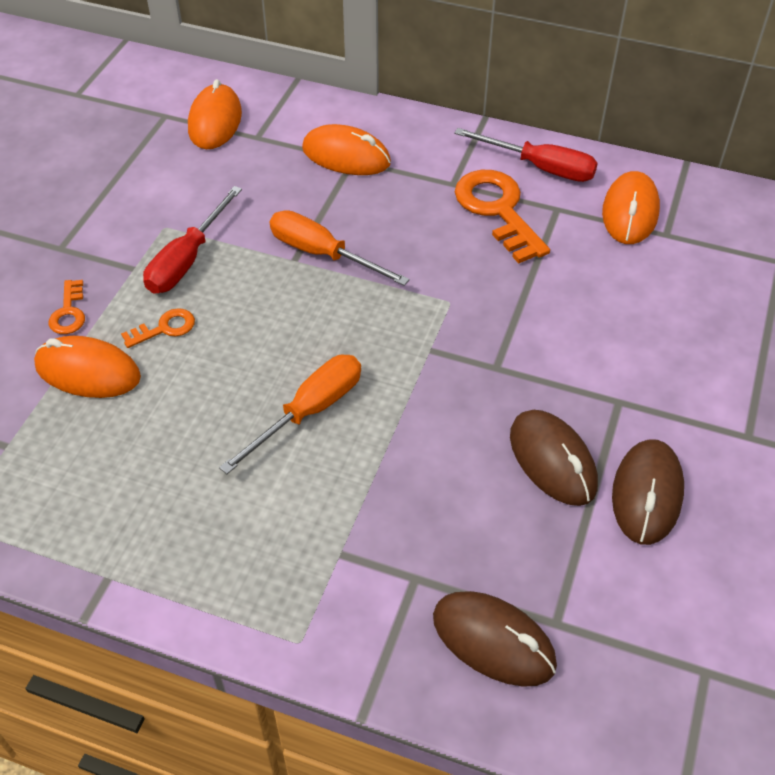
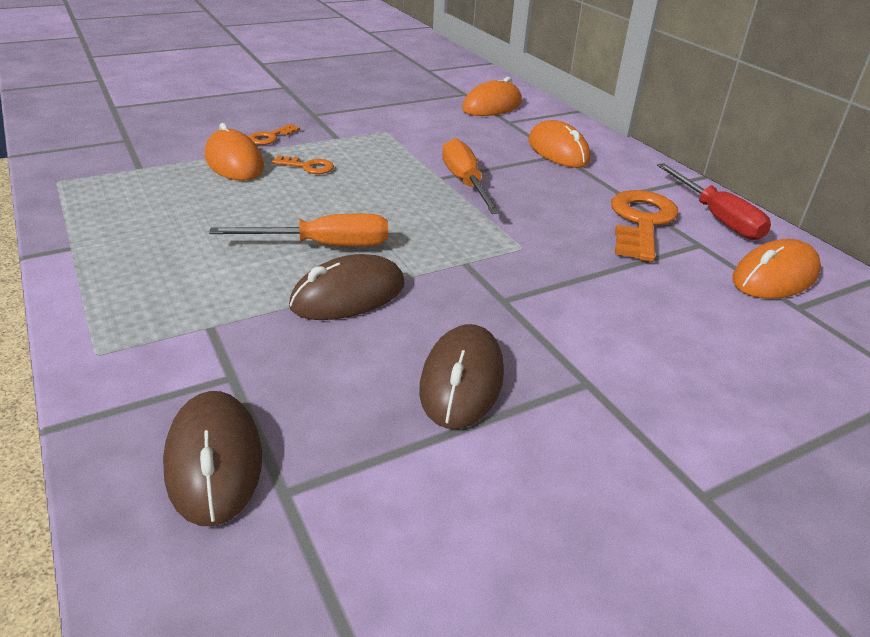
camera: 40 degrees right, 15 degrees down
red screwdriver [143,186,242,294] -> none
brown mouse [612,439,684,545] -> brown mouse moved to [289,254,405,320]

